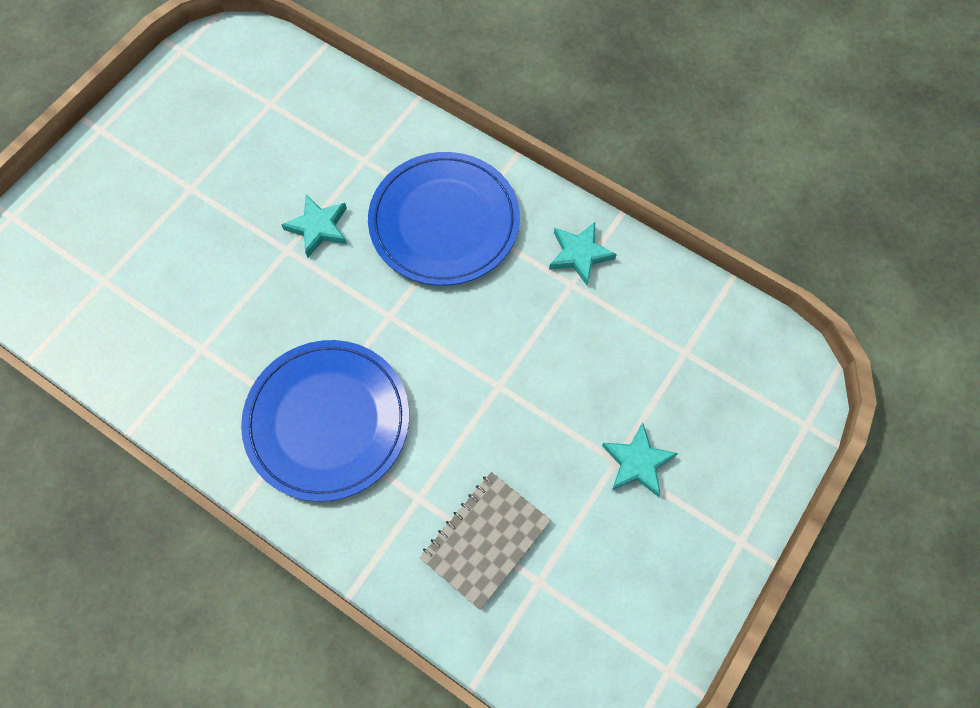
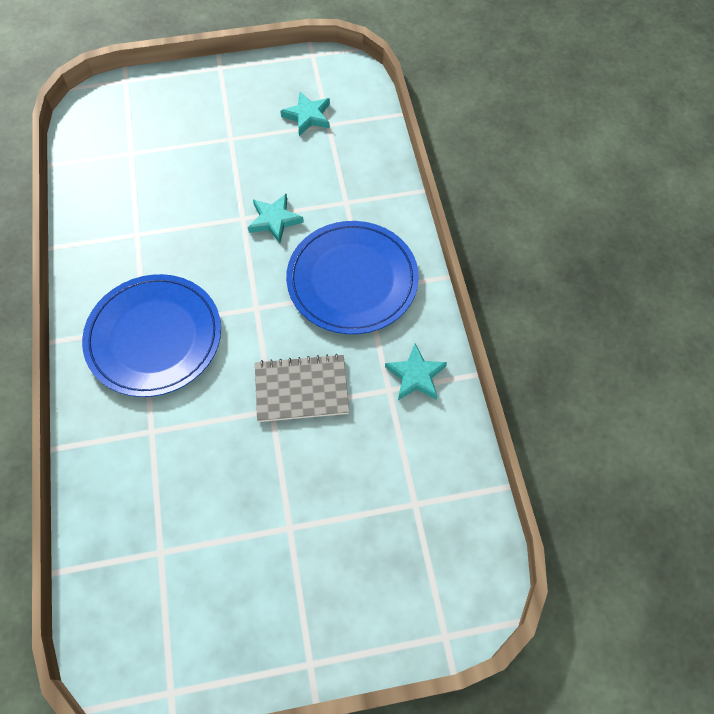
camera: 45 degrees right, 5 degrees down
grey notebook [420,472,551,610] -> grey notebook moved to [255,354,349,422]
turquoise star [602,423,678,497] -> turquoise star moved to [280,92,330,136]

